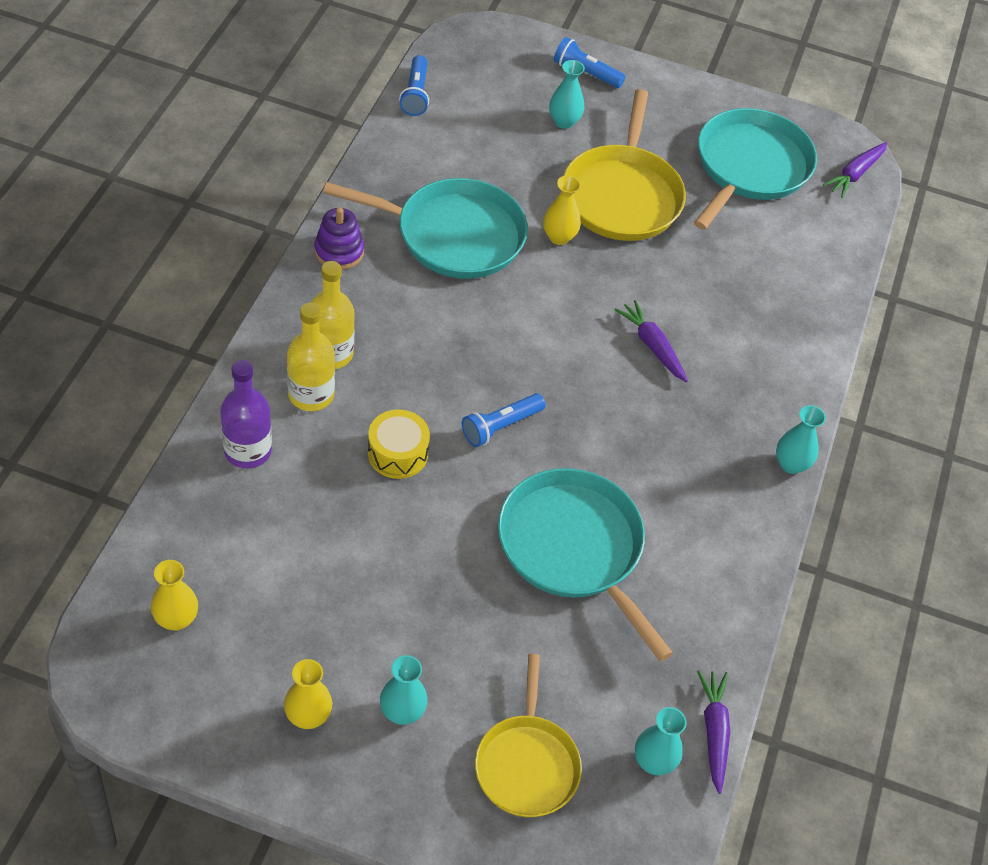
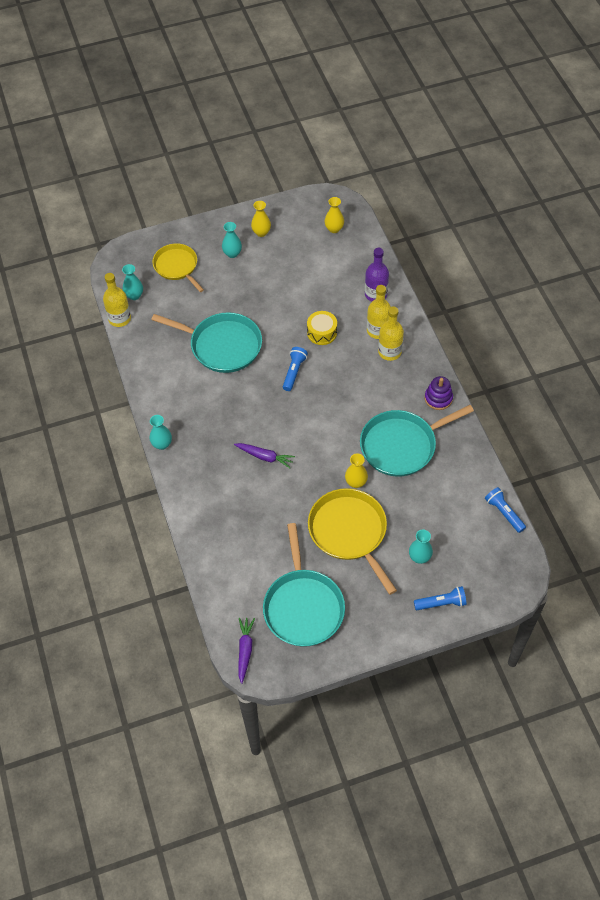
camera: 150 degrees right, 5 degrees up
purple carrot [697,670,730,794] -> yellow bottle [103,273,131,327]

